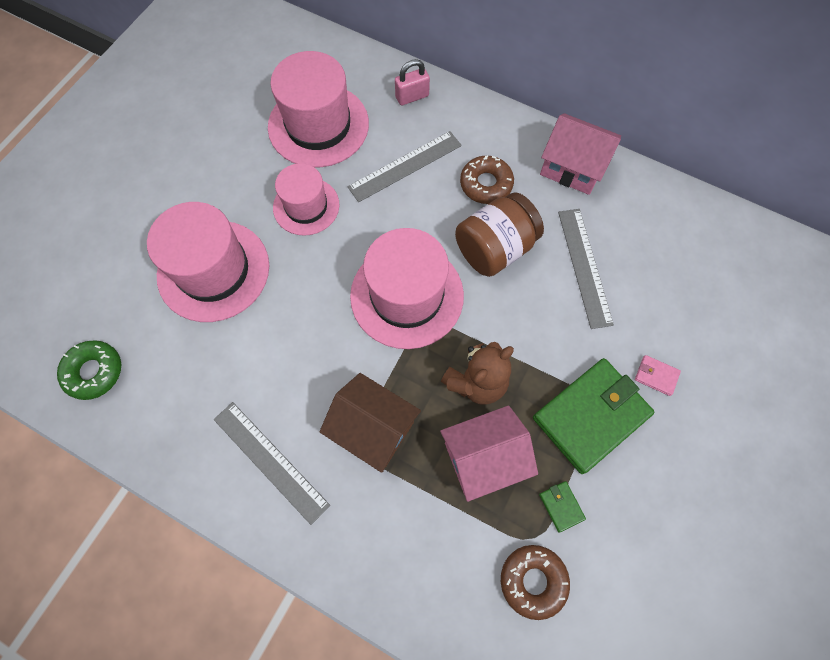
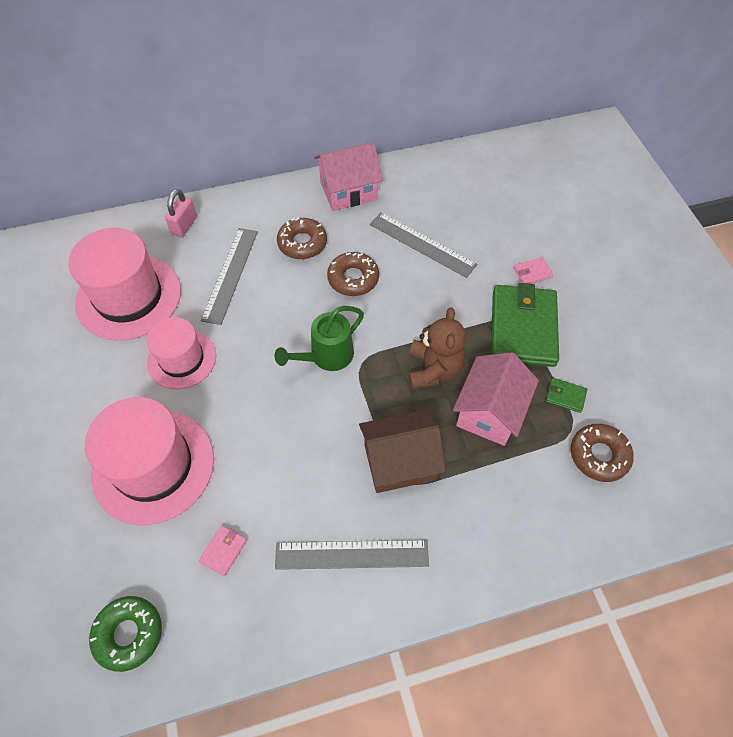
camera: 45 degrees left, 10 degrees down
pink hat [350,228,464,349] -> green watering can [275,306,364,371]
brown jar [455,192,544,277] -> brown donut [327,252,379,296]
none -> pink wallet [199,525,247,576]

